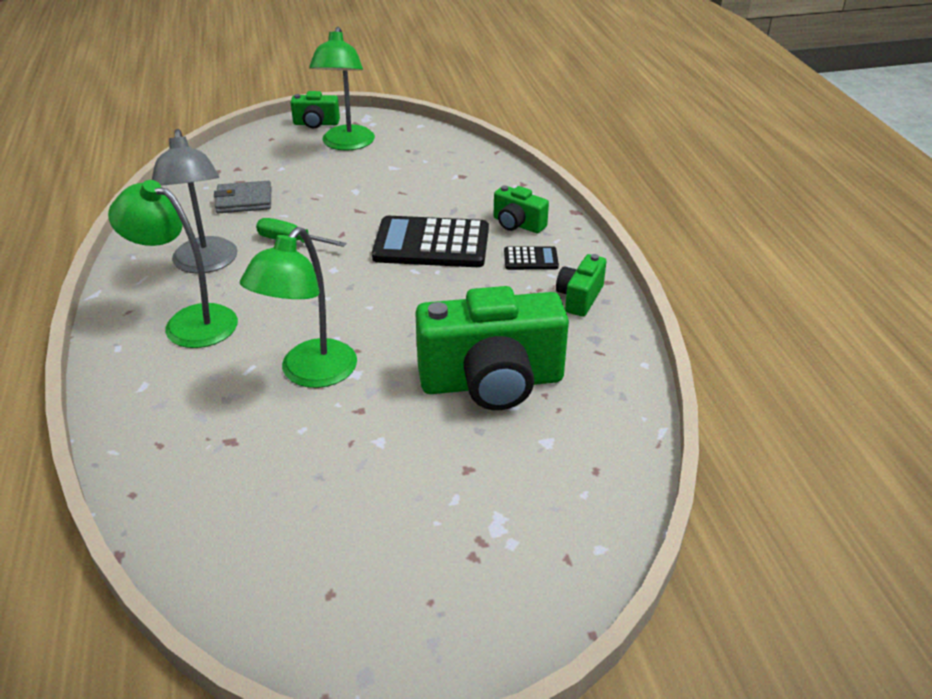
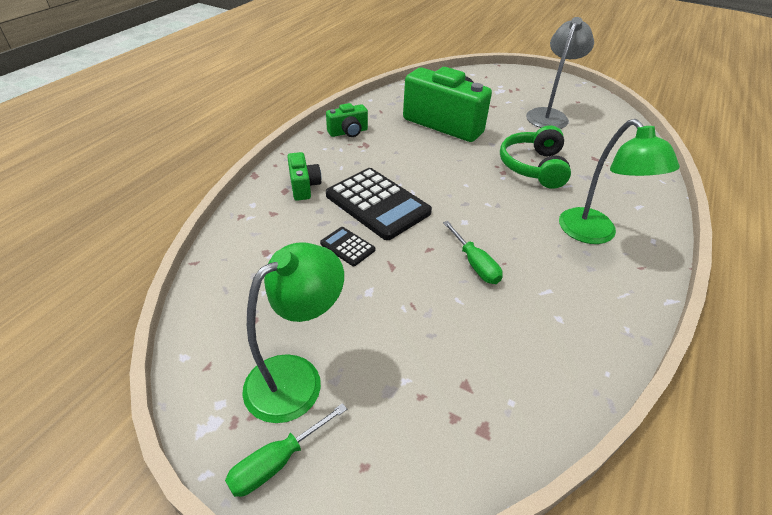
camera: 140 degrees left, 5 degrees up
grey lamp [152,129,237,274] -> grey lamp moved to [526,17,594,129]
grey wallet [214,181,271,213] -> none
green lamp [240,227,357,388] -> green headphones [500,125,571,189]
green camera [290,91,340,128] -> green screwdriver [225,403,347,497]
black calculator [504,246,559,270] -> black calculator moved to [320,227,375,266]

